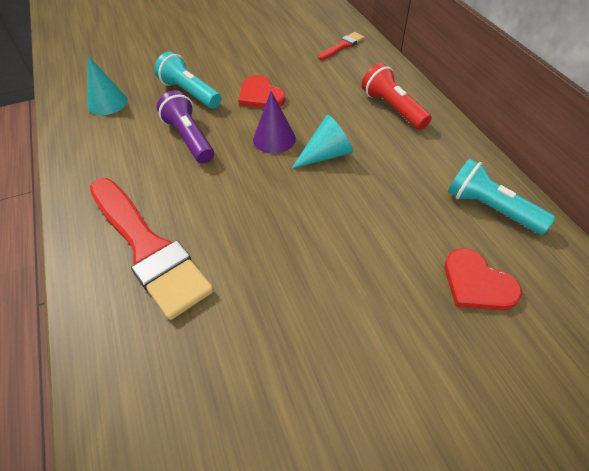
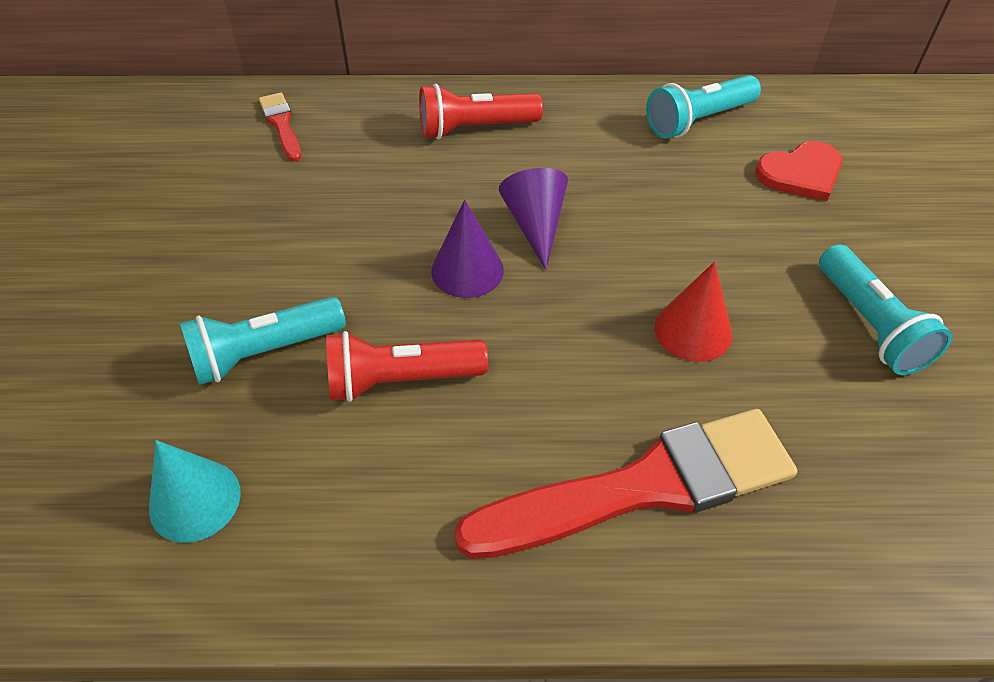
camera: 70 degrees left, 0 degrees up
purple flashlight [157,90,214,164] -> red flashlight [326,331,488,402]
red heart [238,75,285,108] -> none
turquoise cone [291,115,353,169] -> purple cone [499,168,568,270]
none -> red cone [655,262,732,362]
none -> turquoise flashlight [819,244,952,375]

